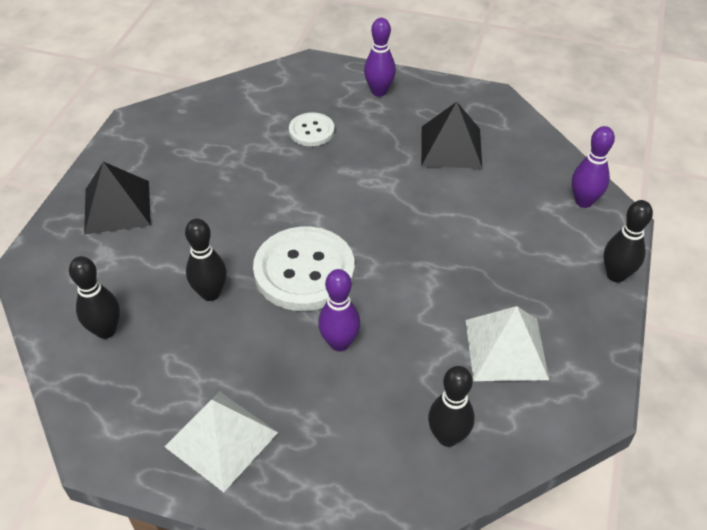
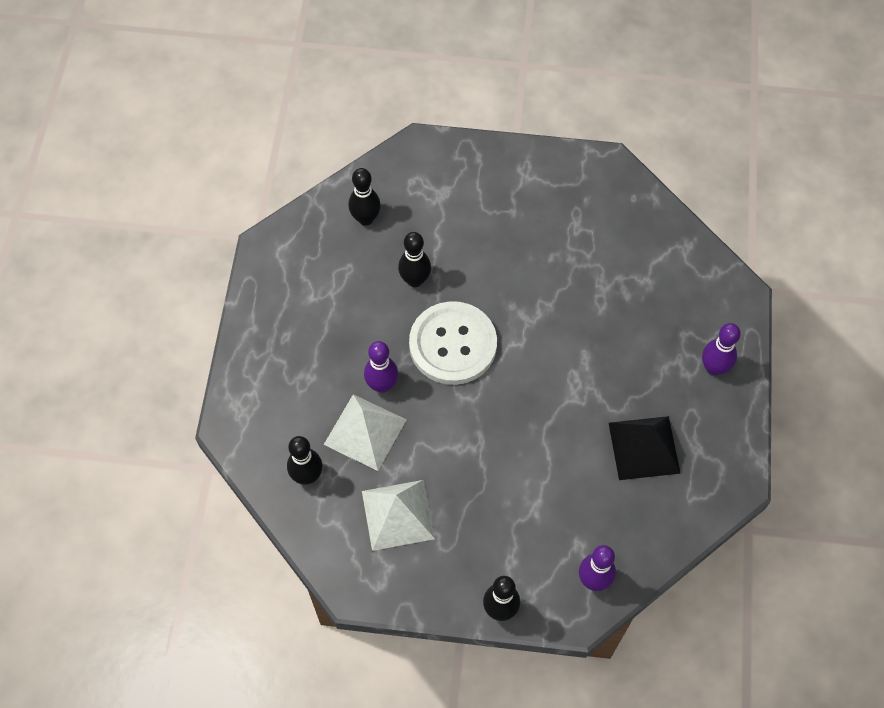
camera: 80 degrees right, 15 degrees up
black pyramid [84,162,151,234] -> none
white pyramid [165,391,278,492] -> white pyramid moved to [324,394,407,471]
white button [289,113,334,146] -> none

